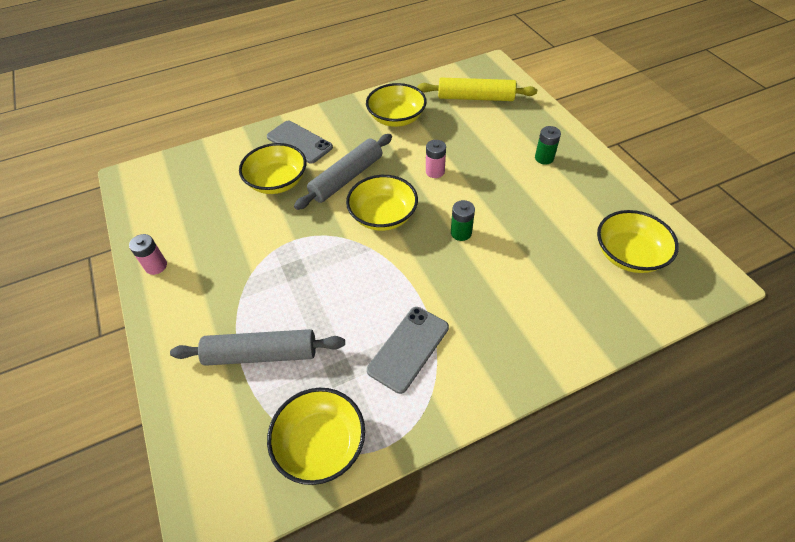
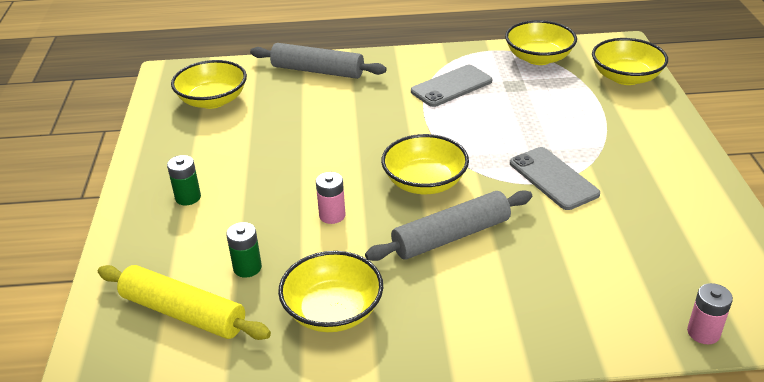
camera: 160 degrees left, 15 degrees down
pink battery [129,234,167,275] -> pink battery moved to [687,283,733,344]
grey rolling pin [170,329,345,366] -> grey rolling pin moved to [250,43,386,79]
yellow bowl [239,143,306,194] -> yellow bowl moved to [592,38,668,85]
grey phone [267,121,333,164] -> grey phone moved to [510,147,600,210]
green battery [451,200,475,241] -> green battery moved to [226,222,262,278]

